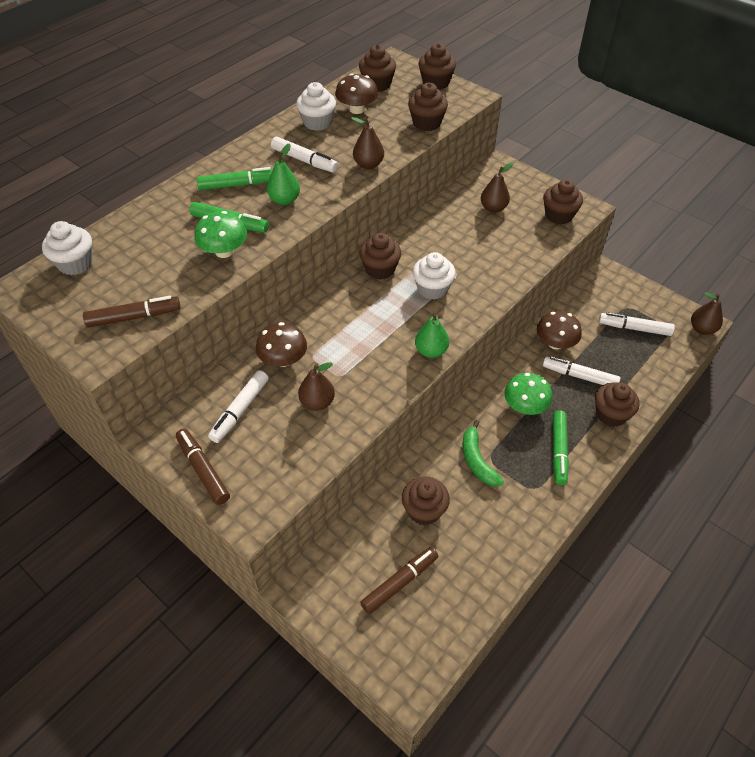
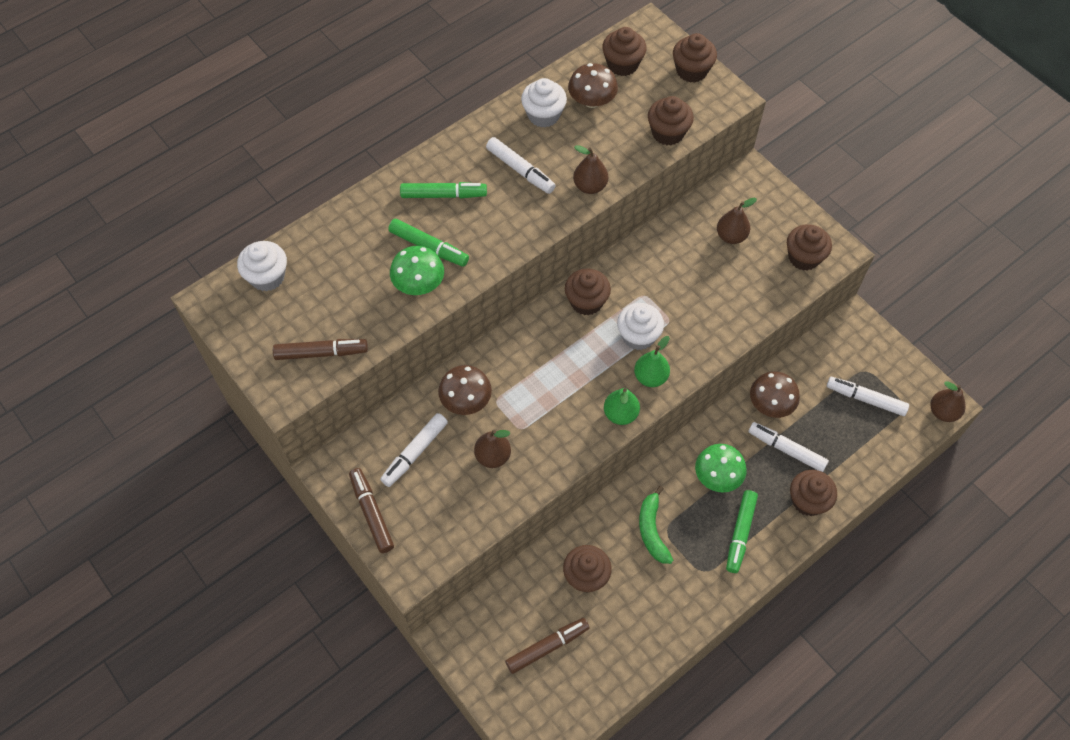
camera: 10 degrees right, 10 degrees up
green pear [267,143,300,205] -> green pear moved to [634,336,670,387]

